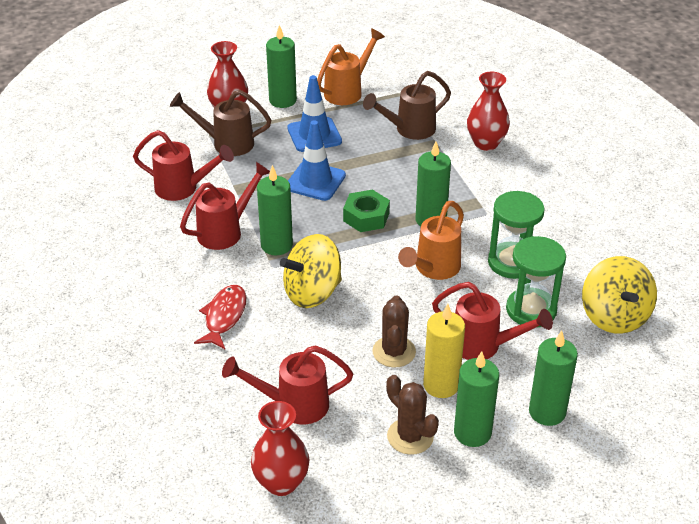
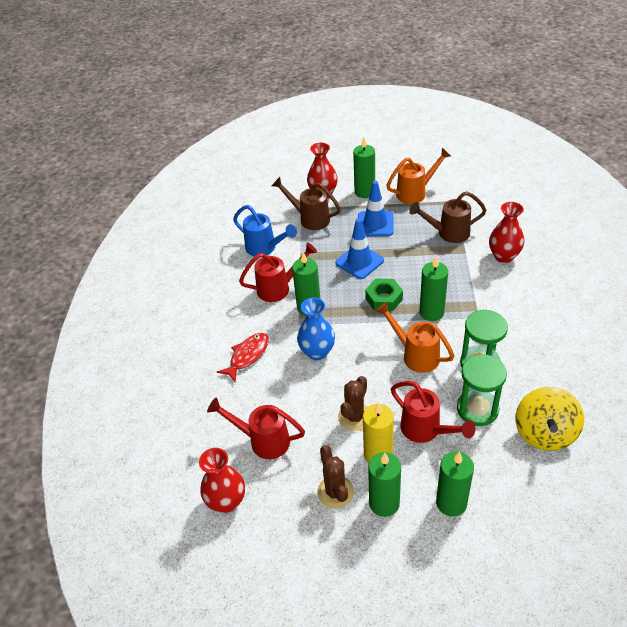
camera: 25 degrees right, 5 degrees up
red watering can [133,130,234,201] -> blue watering can [233,205,297,257]
yellow spinning top [280,234,342,308] -> blue vase [297,297,335,360]
orange watering can [398,201,464,280] -> orange watering can turned 75 degrees clockwise [375,302,454,373]

